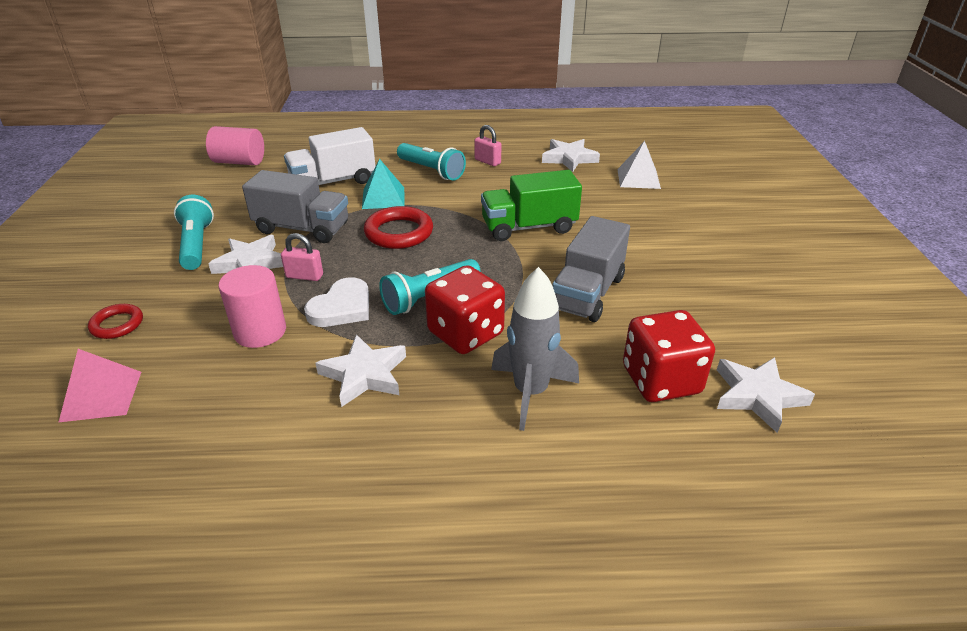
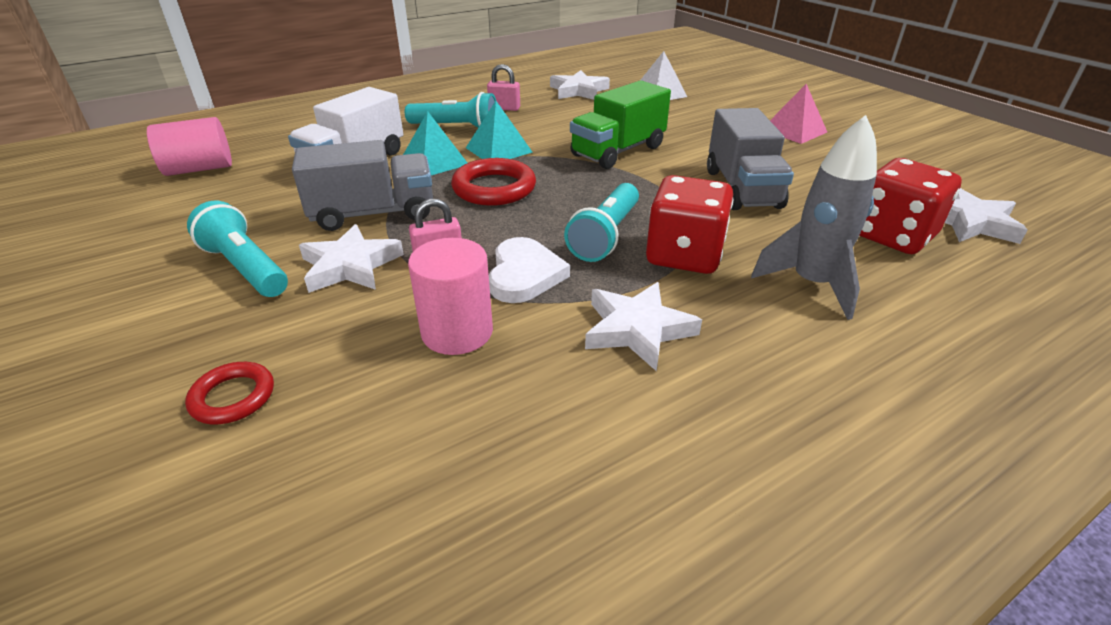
camera: 30 degrees left, 0 degrees up
pink pyramid [58,349,141,423] -> pink pyramid moved to [770,84,827,144]
none -> turquoise pyramid [466,101,533,159]

